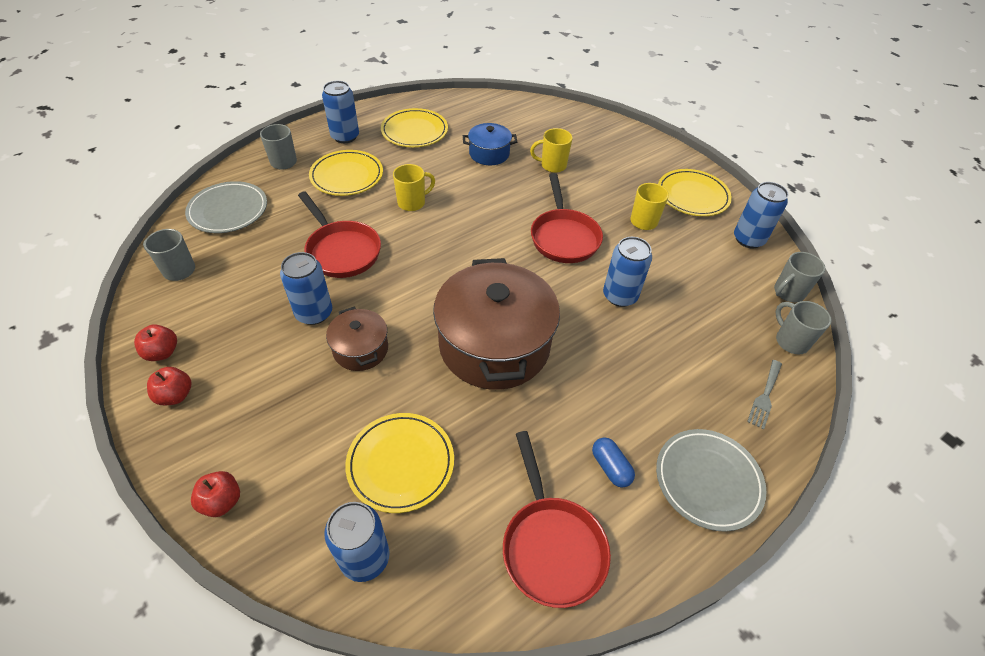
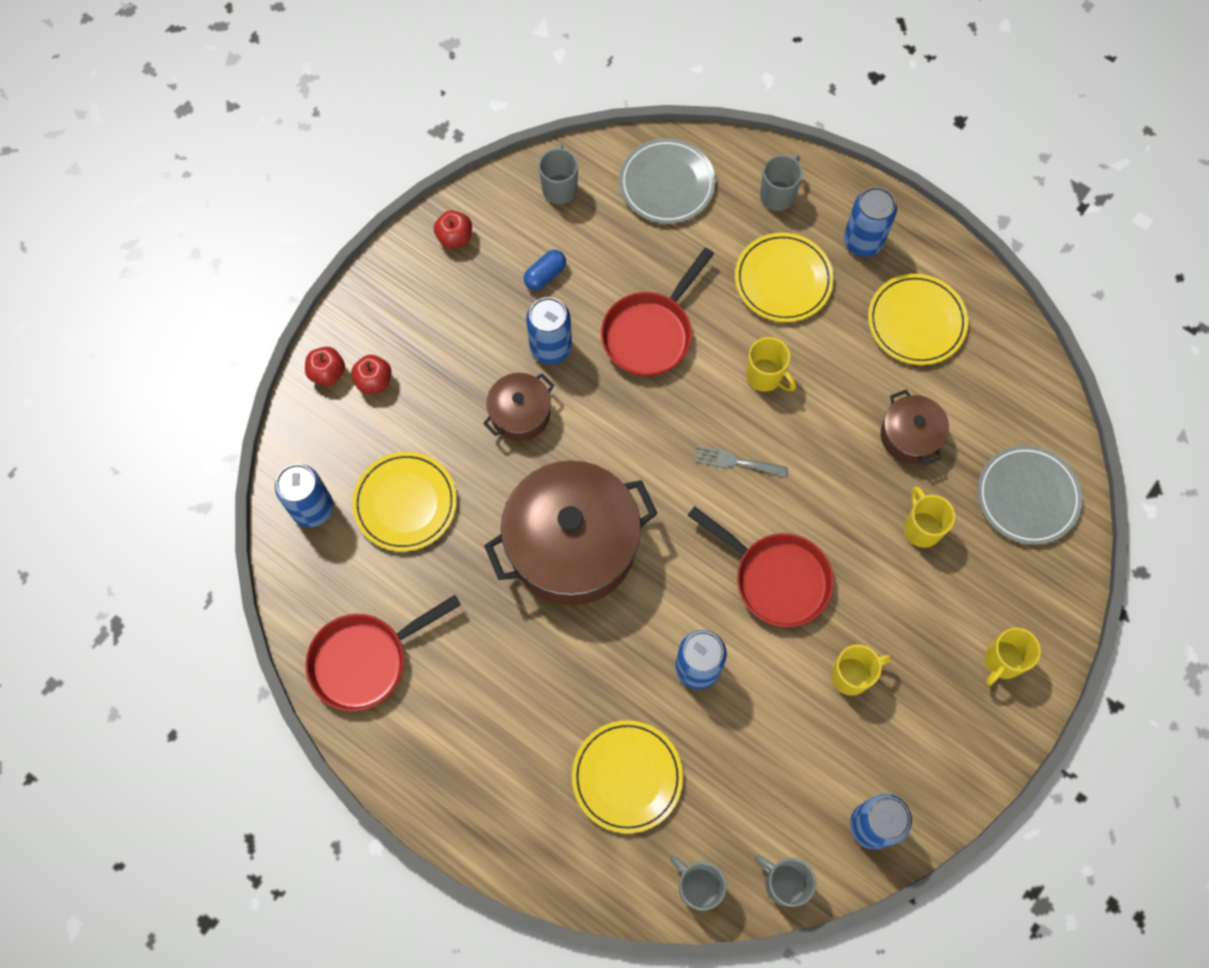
camera: 75 degrees right, 20 degrees up
red apple [147,367,192,405] -> red apple moved to [351,355,392,394]
blue pot [463,123,517,165] -> brown pot [881,389,949,465]
red pan [531,173,603,263] -> red pan turned 120 degrees counterclockwise [687,506,834,627]
blue capsule [592,437,635,488] -> blue capsule moved to [524,250,566,290]
grey plate [656,429,767,532] -> grey plate moved to [977,445,1083,545]
yellow plate [658,169,732,216] -> yellow plate moved to [572,720,683,834]
grey fork [747,360,782,429] -> grey fork moved to [694,445,788,477]
grey mug [776,301,831,355] -> grey mug turned 90 degrees counterclockwise [670,855,727,910]
none -> yellow mug [985,628,1041,685]

